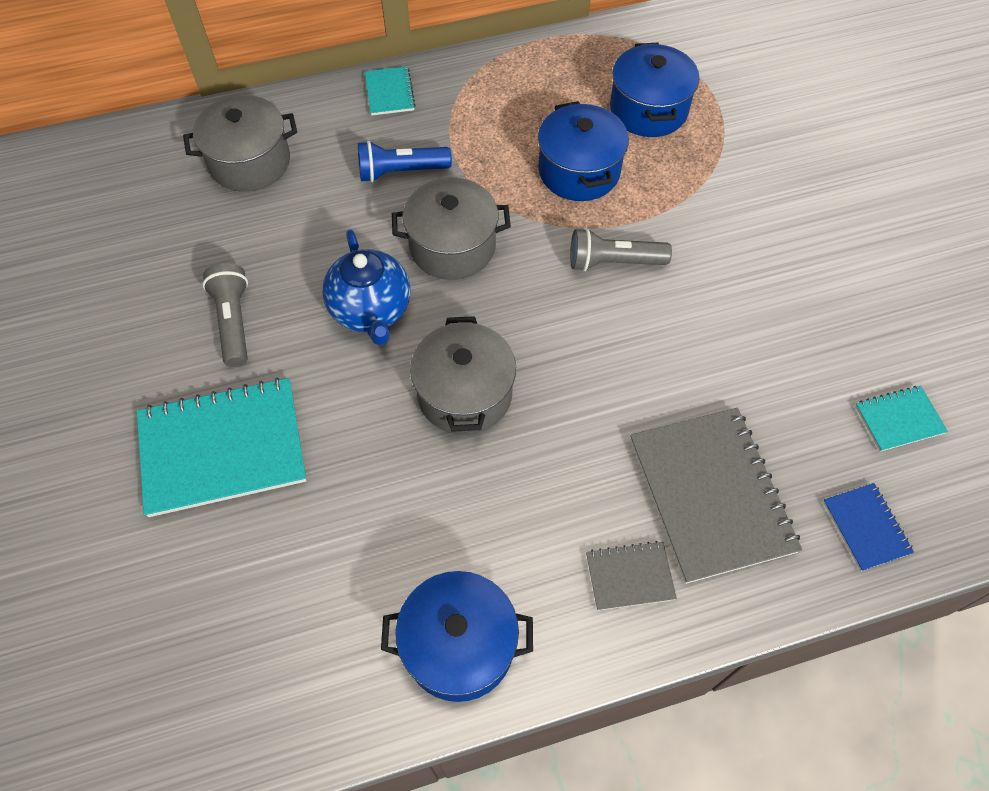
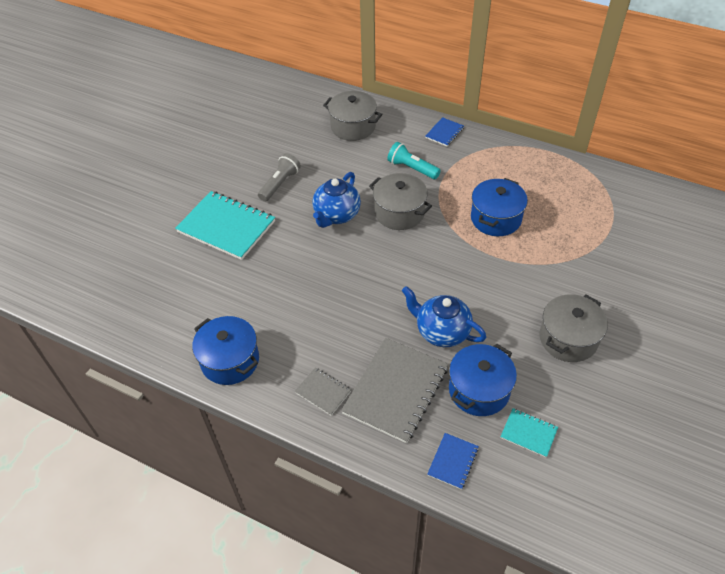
camera: 45 degrees right, 10 degrees down
blue flashlight [358,141,452,182] -> turquoise flashlight [387,142,441,179]
turquoise notebook [365,66,416,115] -> blue notebook [425,117,464,146]
grey pot [410,316,516,435] -> grey pot moved to [539,294,608,362]
grey flashlight [570,228,672,272] -> none
blue pot [610,43,699,137] -> blue pot moved to [449,344,517,416]
none -> blue teapot [402,286,486,347]

